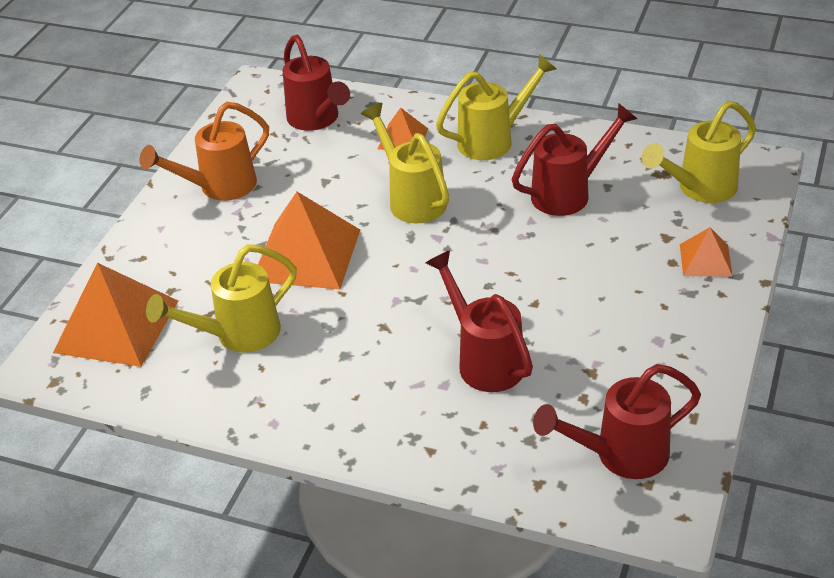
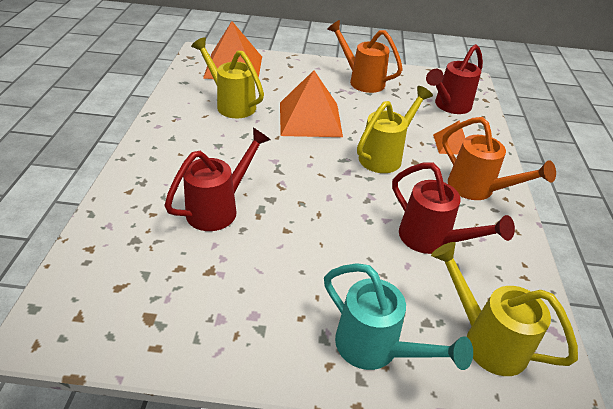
camera: 70 degrees right, 0 degrees up
yellow watering can [436,54,557,160] -> orange watering can [442,117,556,200]
red watering can [533,364,701,479] -> none
orange pyramid [680,227,733,277] -> turquoise watering can [324,263,473,370]

